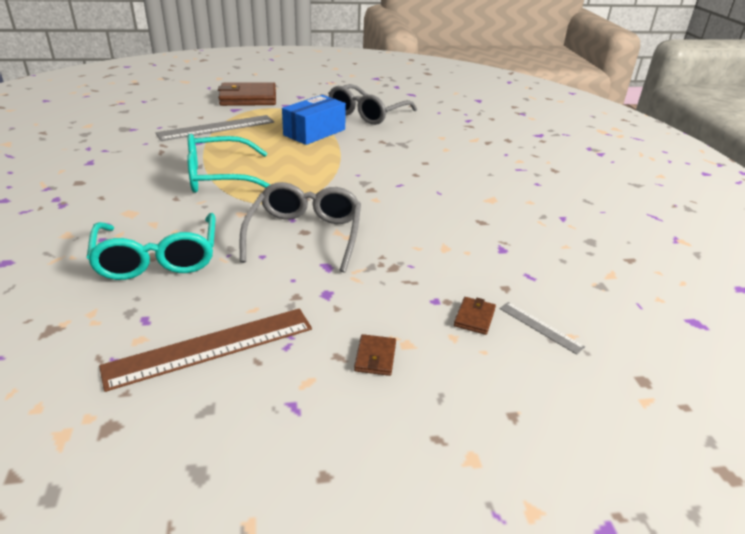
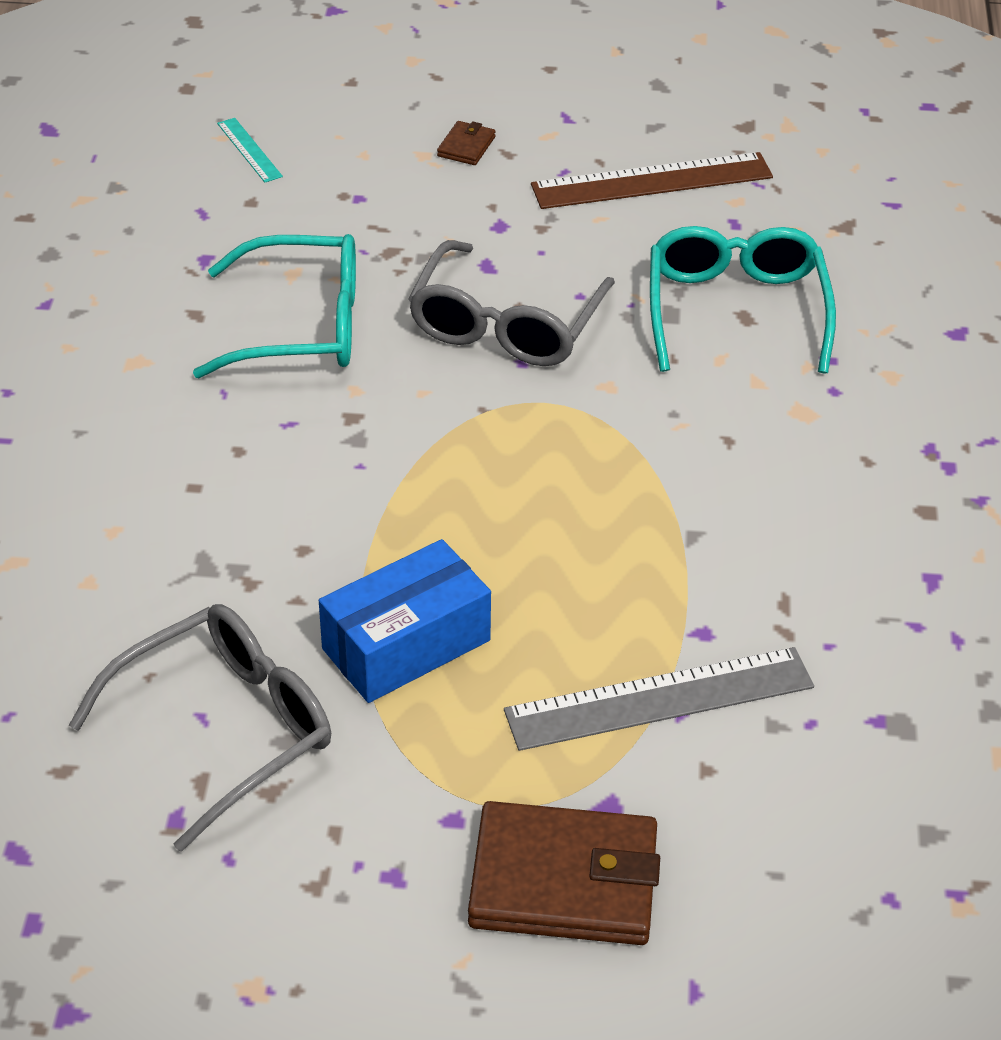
camera: 165 degrees left, 10 degrees up
turquoise glasses [187,134,270,193] -> turquoise glasses moved to [193,234,356,378]
brown wallet [454,297,496,335] -> none
grey ruler [499,302,585,355] -> turquoise ruler [217,118,283,183]

